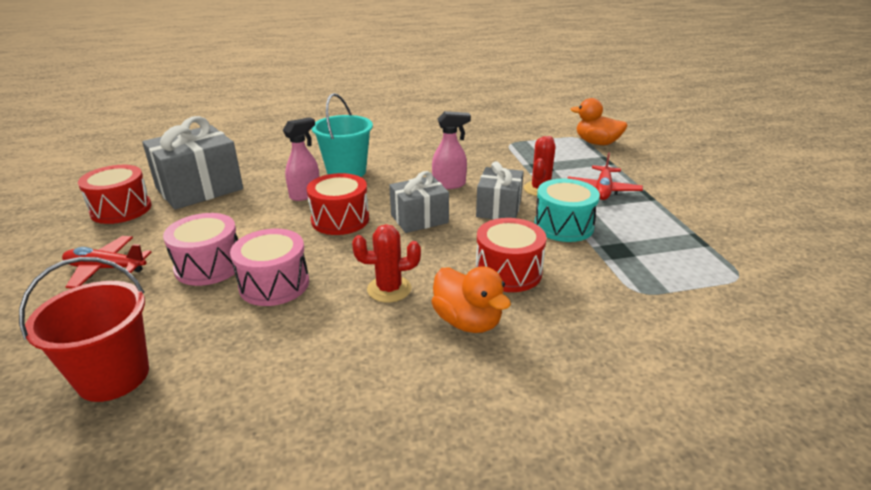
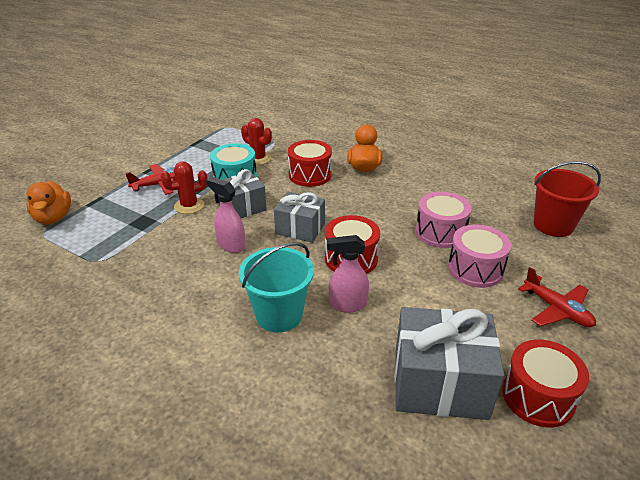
camera: 135 degrees left, 5 degrees up
red cactus [352,224,421,303] -> red cactus moved to [241,118,272,165]

